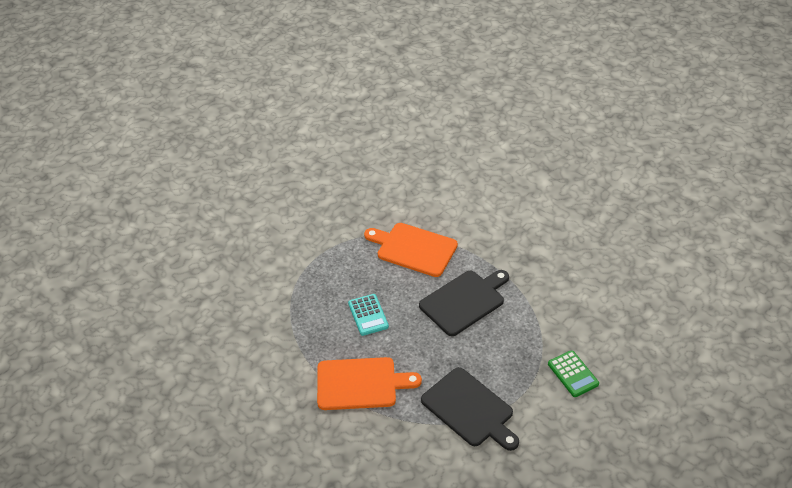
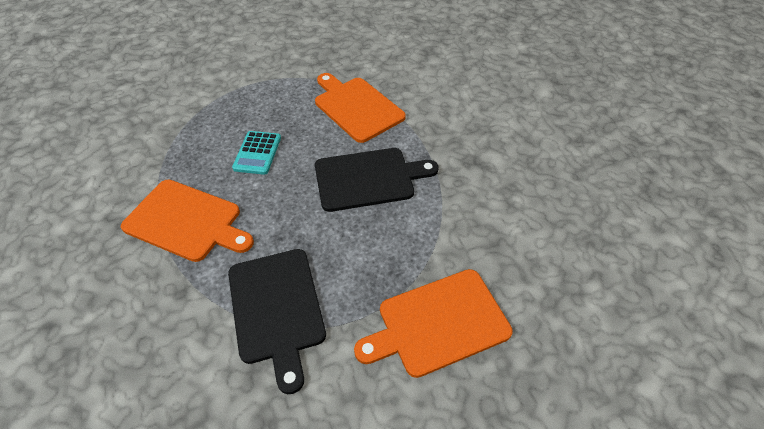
camera: 25 degrees right, 5 degrees up
green calculator [548,350,599,397] -> orange cutting board [354,269,513,378]

